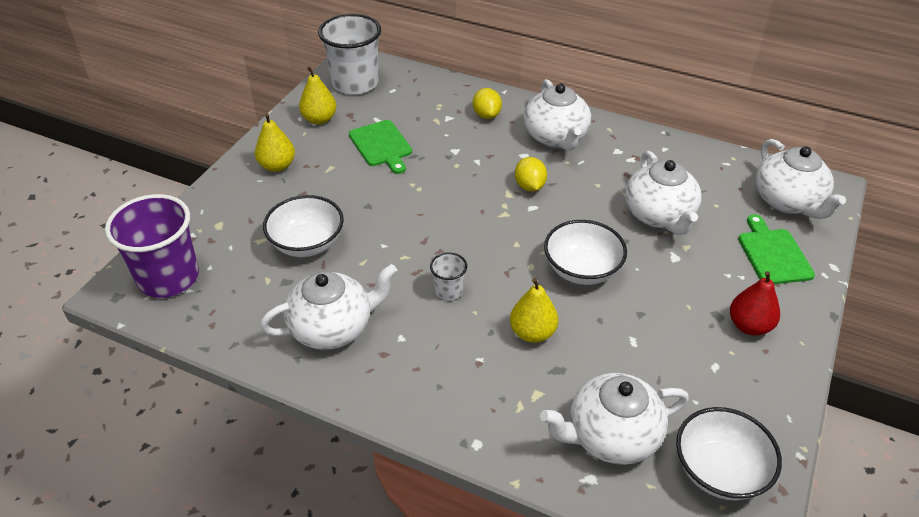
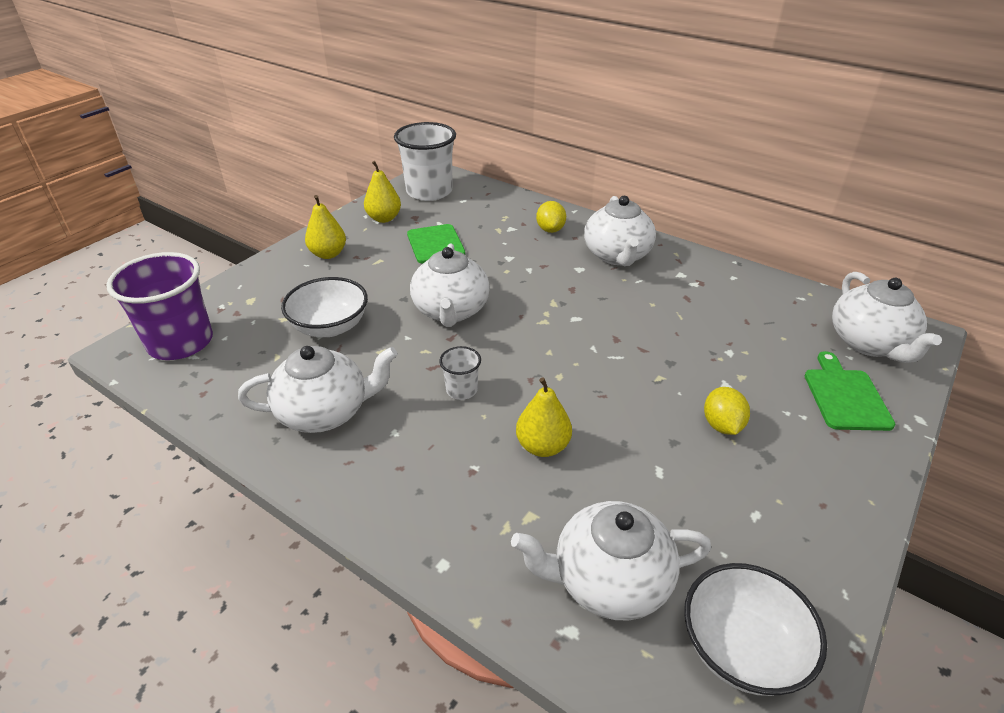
camera: 10 degrees right, 5 degrees down
yellow lemon [515,157,547,192] -> yellow lemon moved to [704,387,750,435]
white bowl [544,220,627,285] -> none
white teapot [625,151,702,235] -> white teapot moved to [410,244,490,327]
red pear [730,271,780,335] -> none

